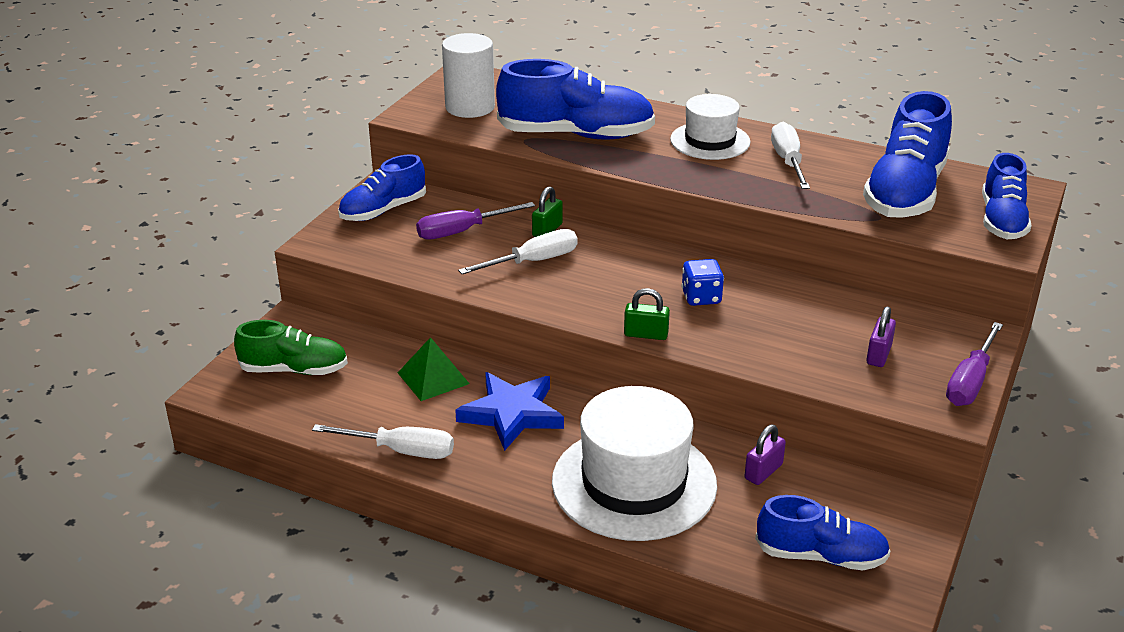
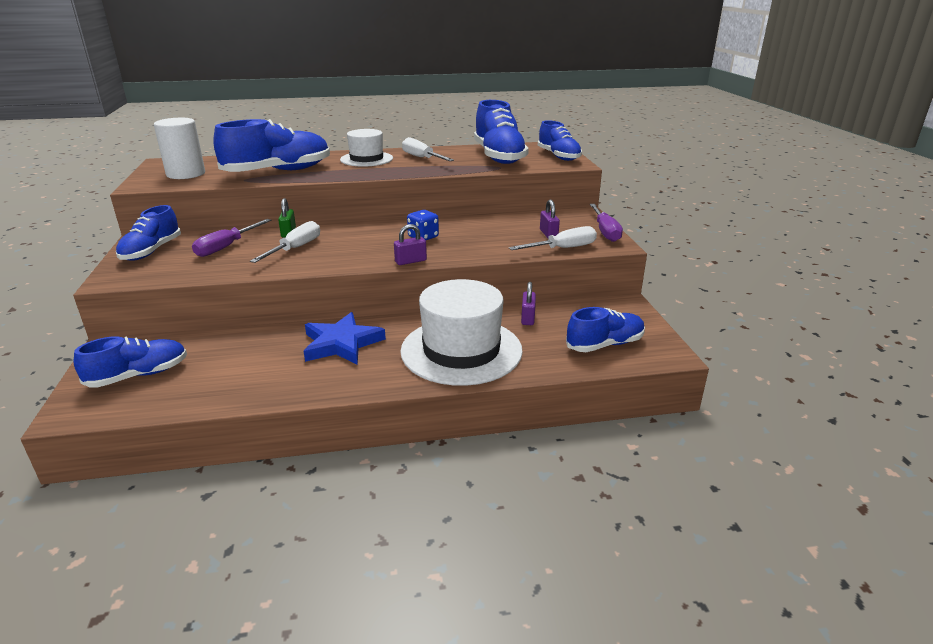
camera: 35 degrees left, 5 degrees down
green shoe [234,320,348,375] -> blue shoe [74,336,187,388]
white screwdriver [312,424,454,459] -> white screwdriver moved to [509,226,597,250]
green pyramid [398,337,470,401] -> none
green padlock [624,288,670,340] -> purple padlock [394,224,427,265]

